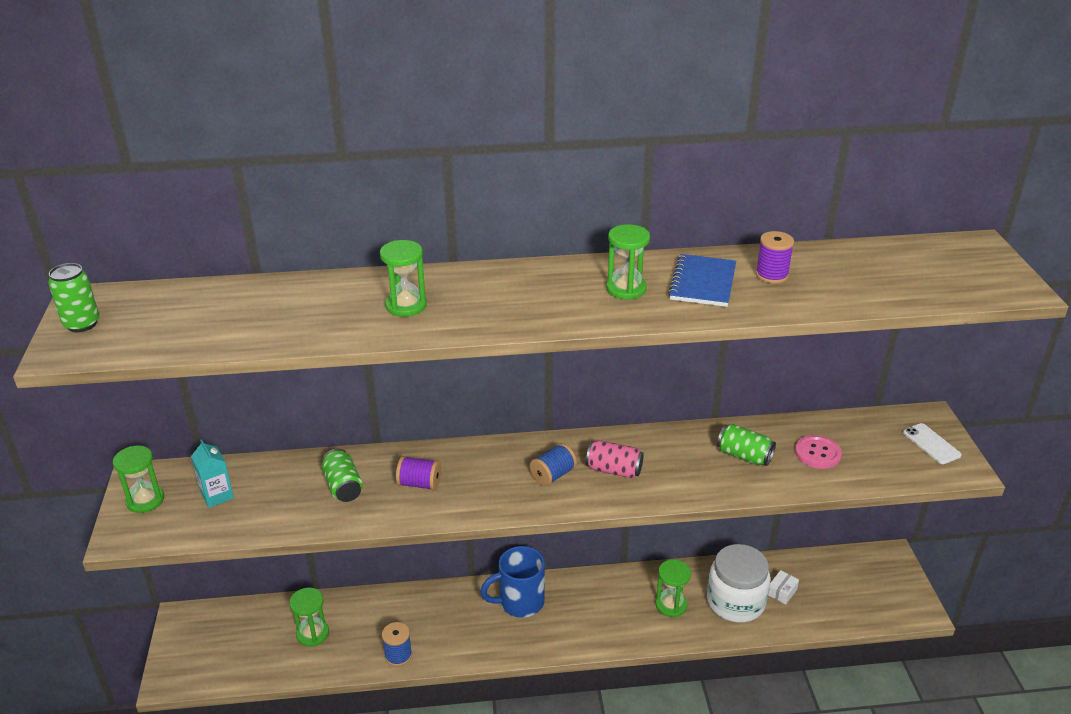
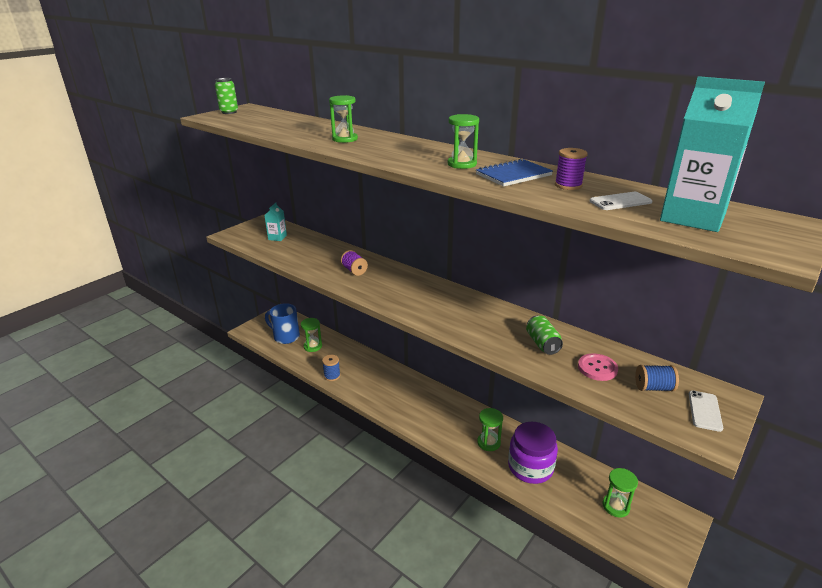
camera: 45 degrees right, 5 degrees down
green hourglass [113,446,164,513] -> green hourglass moved to [602,468,638,517]
green can [322,448,363,502] -> none
blue mug [481,546,545,617] -> blue mug moved to [265,303,300,344]
blue spool [530,443,577,486] -> blue spool moved to [635,365,679,392]
pink can [586,440,644,478] -> none
white jar [707,544,771,623] -> purple jar [508,422,558,484]
white box [768,570,799,604] -> none
none -> white phone [590,192,652,210]
none -> turquoise carton [660,76,765,232]

